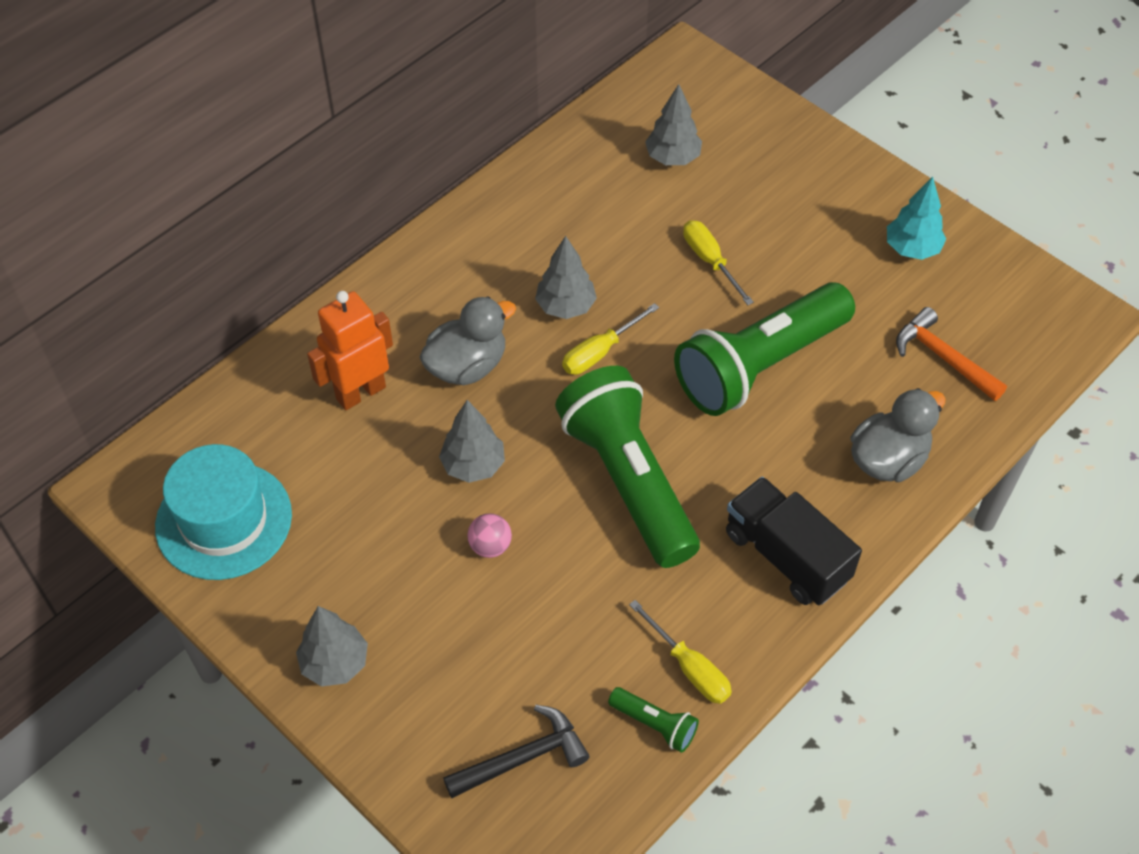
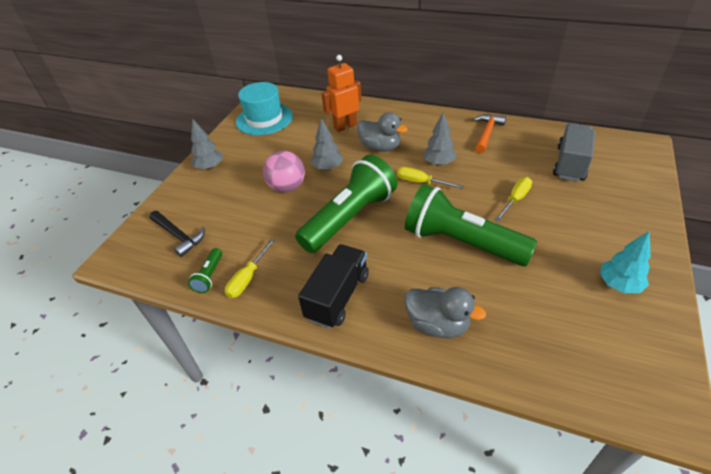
camera: 70 degrees right, 10 degrees down
orange robot [307,291,393,410] -> orange robot turned 60 degrees counterclockwise [321,55,362,132]
pink ball [467,513,512,558] -> pink ball [263,151,305,193], size x1.85
grey tree [645,84,702,165] -> grey truck [553,123,595,181]
orange hammer [896,307,1007,401] -> orange hammer moved to [473,114,506,153]

